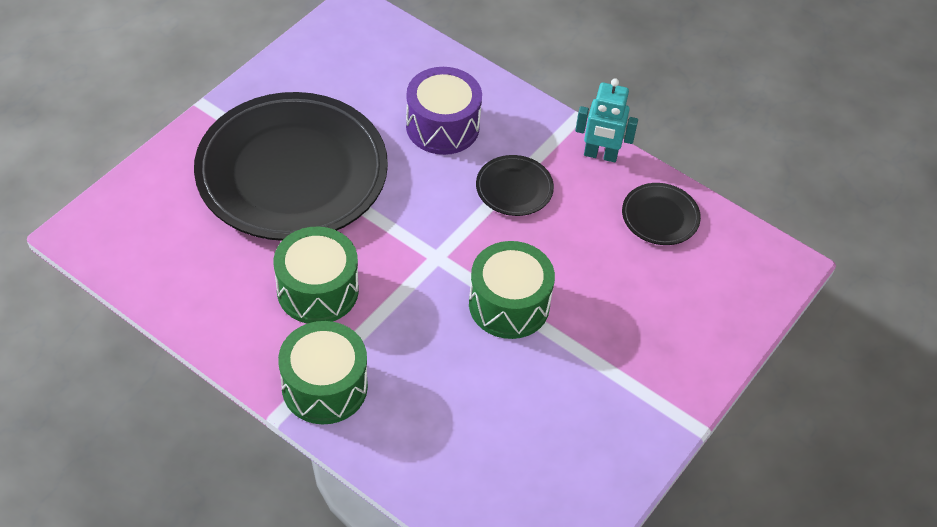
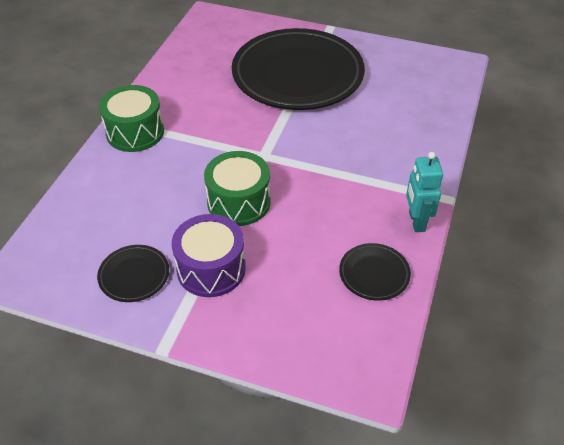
camera: 75 degrees right, 5 degrees down
green drum [274,226,359,324] -> none
purple drum [406,67,482,155] -> purple drum moved to [172,214,246,297]
black plate [476,155,554,216] -> black plate moved to [97,245,169,302]

